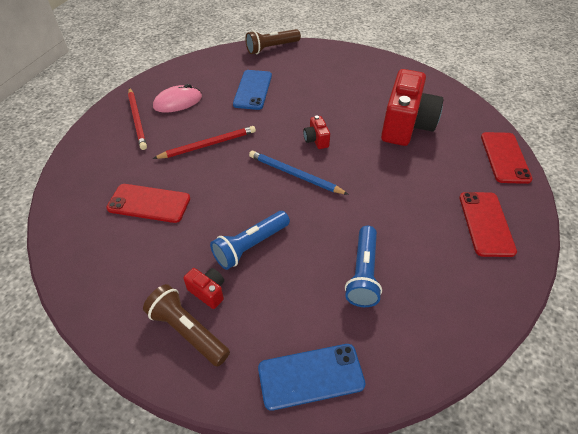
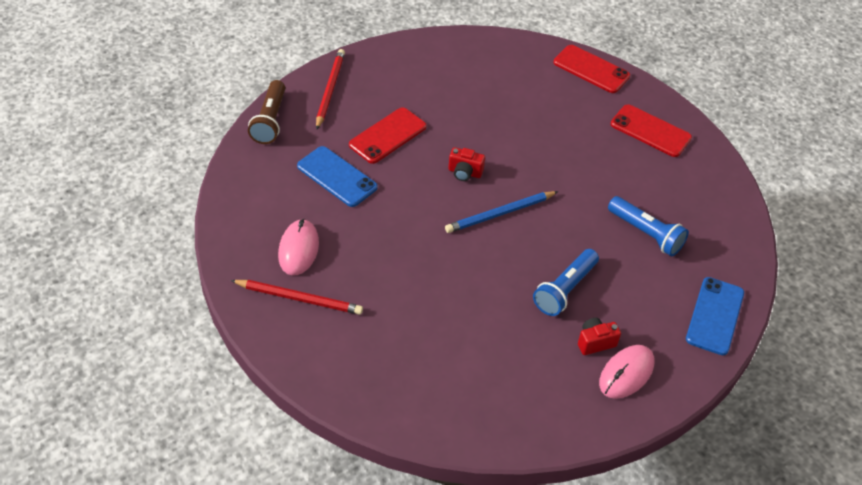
camera: 60 degrees left, 0 degrees up
red phone [106,184,190,223] -> red phone moved to [349,107,427,164]
brown flashlight [143,284,230,367] -> pink mouse [599,345,654,399]
red pencil [153,126,256,159] -> red pencil moved to [316,49,345,130]
blue flashlight [210,211,290,270] -> blue flashlight turned 45 degrees clockwise [533,249,599,316]
red camera [381,69,443,146] -> none

